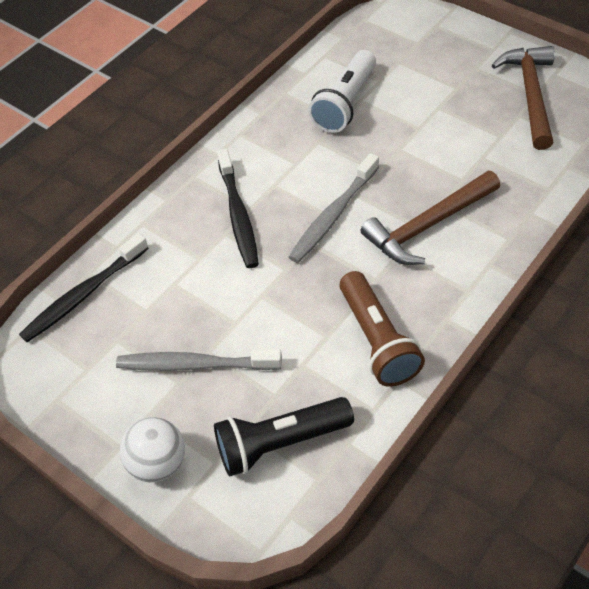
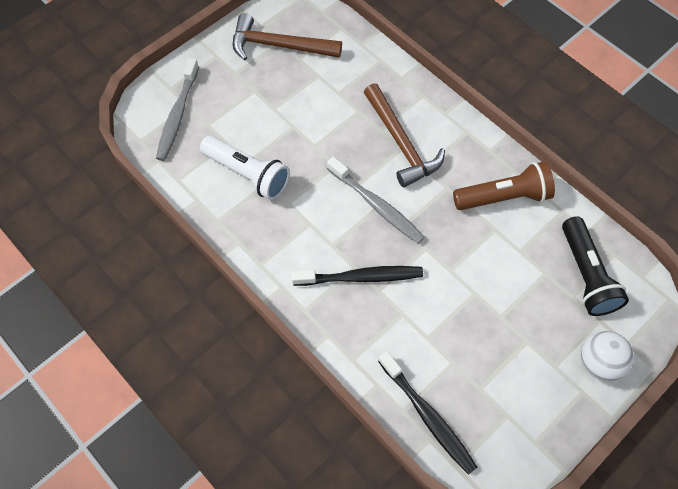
camera: 85 degrees left, 10 degrees up
grey toothbrush [116,349,282,371] -> grey toothbrush moved to [156,58,199,161]

